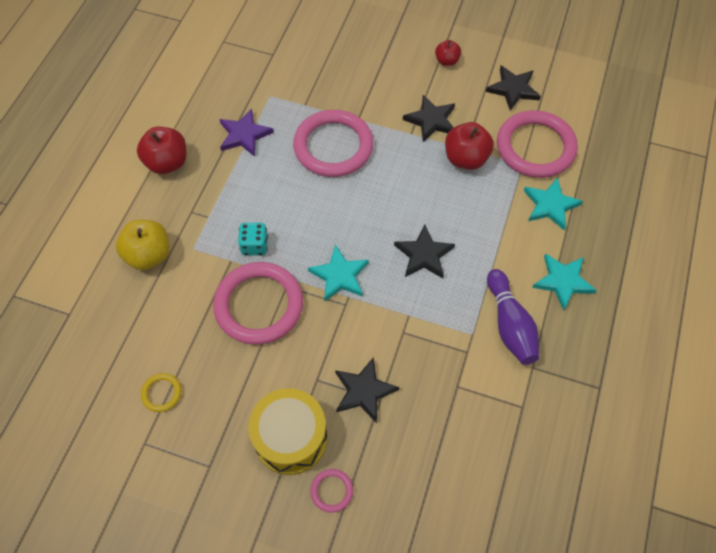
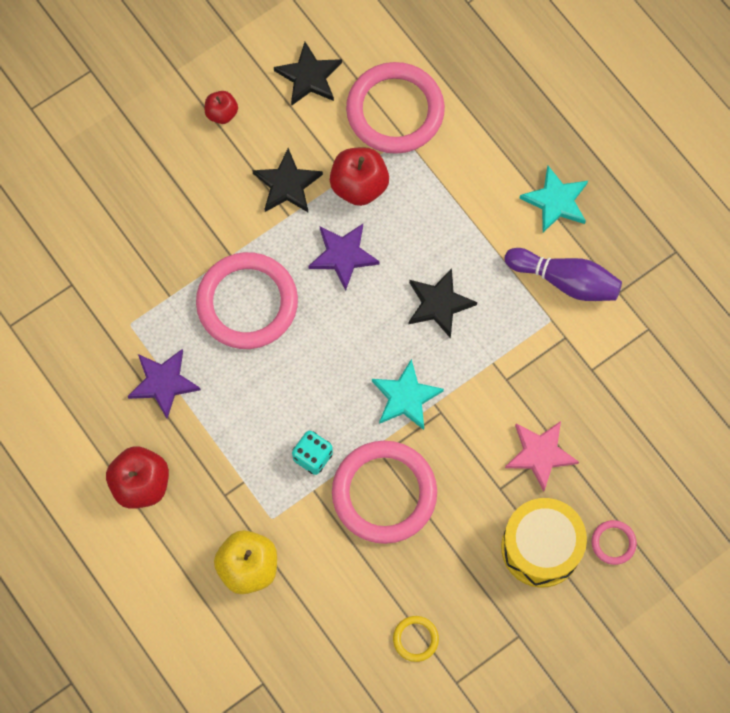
camera: 55 degrees left, 10 degrees up
black star [335,358,399,423] -> pink star [505,421,579,492]
turquoise star [524,177,583,230] -> none
none -> purple star [308,224,380,290]

